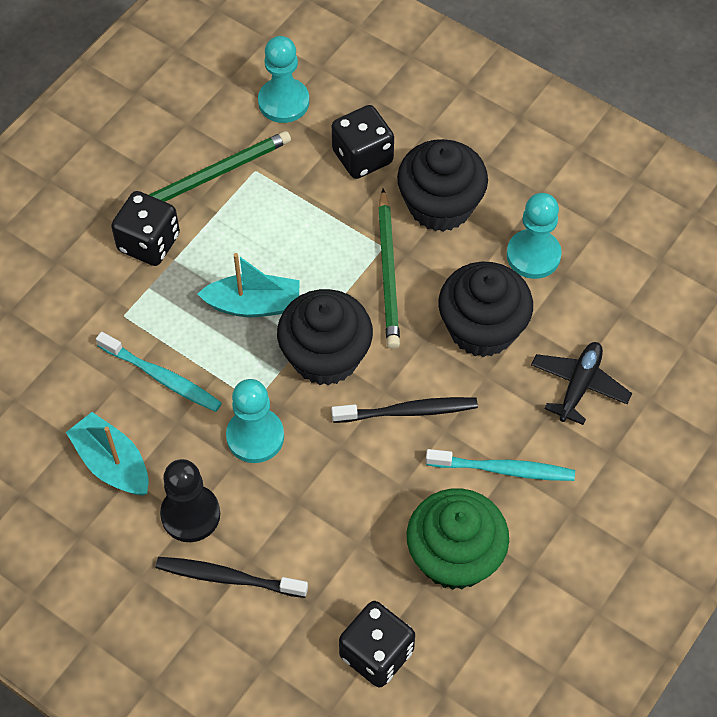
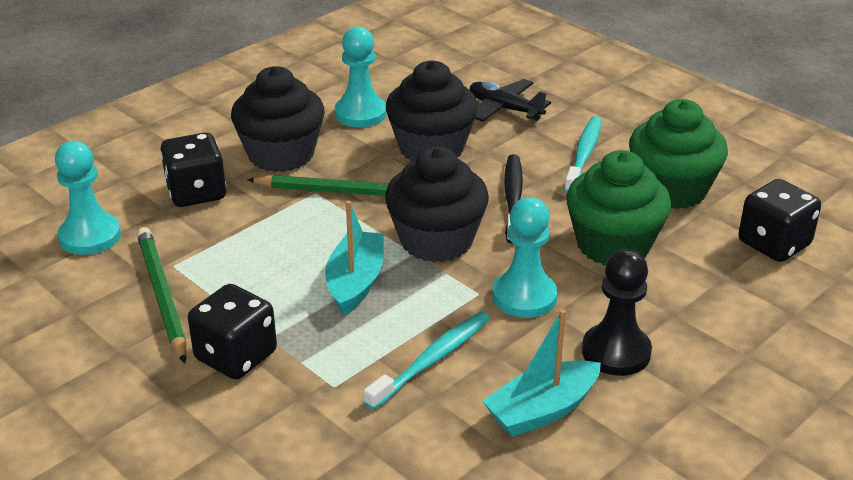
camera: 80 degrees left, 25 degrees down
black toothbrush [156,557,308,598] -> none
none -> green cupcake [566,150,671,265]

